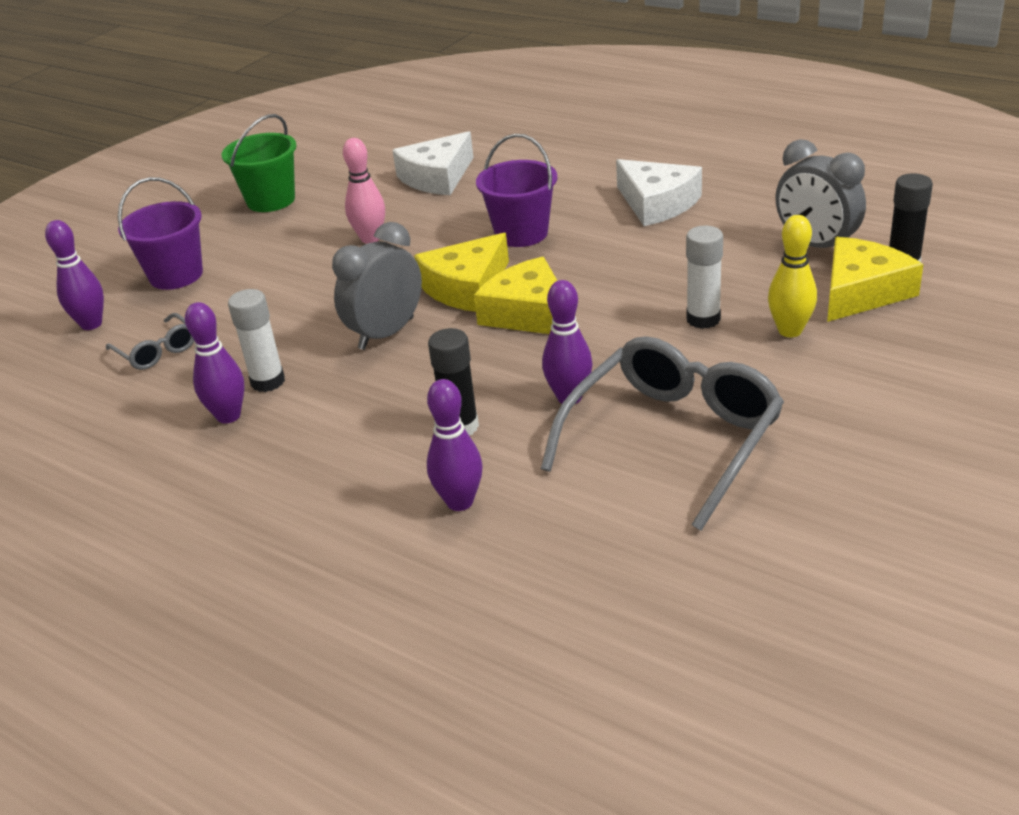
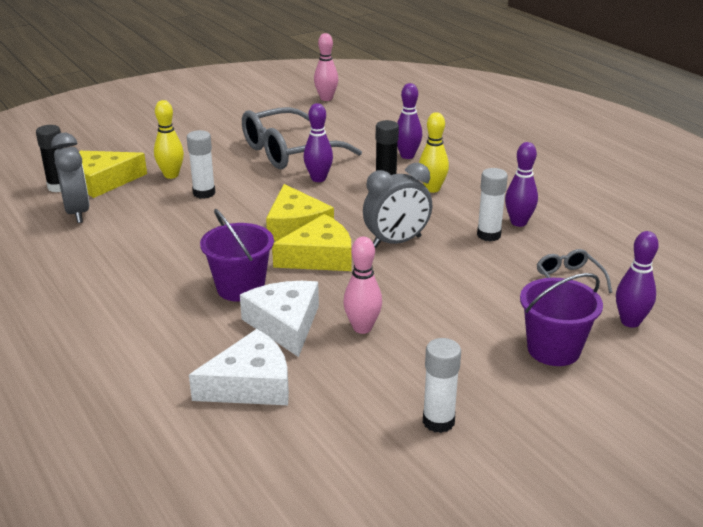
camera: 160 degrees left, 5 degrees down
green bucket [222,114,297,212] -> white glue stick [423,338,461,433]
white cheese [616,159,702,226] -> white cheese moved to [240,281,319,357]
none -> pink bowling pin [314,33,338,101]
none -> yellow bowling pin [419,112,449,193]

